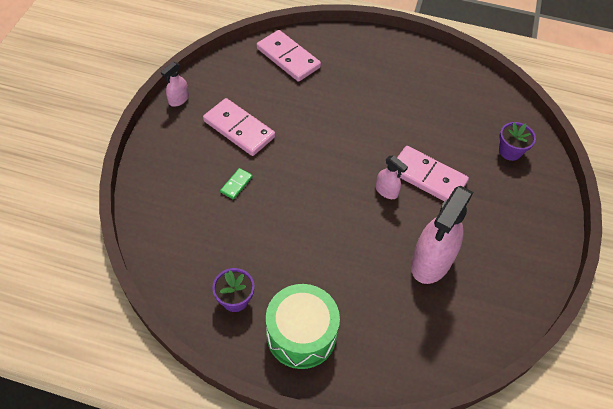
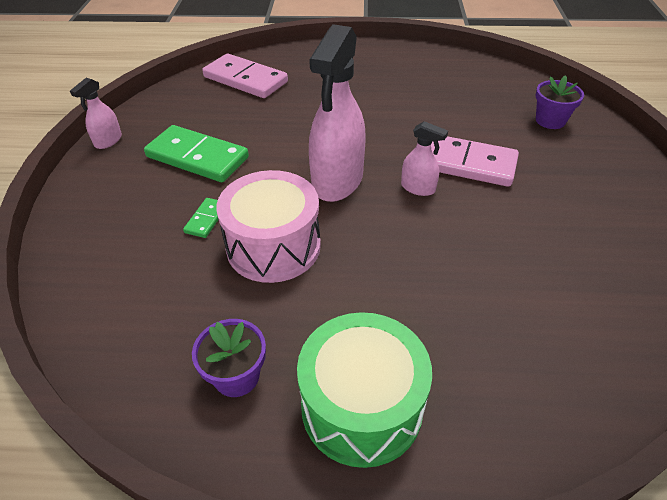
camera: 10 degrees left, 10 degrees down
pink domino [203,98,275,156] -> green domino [144,125,249,182]
pink spray bottle [411,186,473,284] -> pink spray bottle moved to [309,24,366,202]
none -> pink drum [216,170,321,283]

